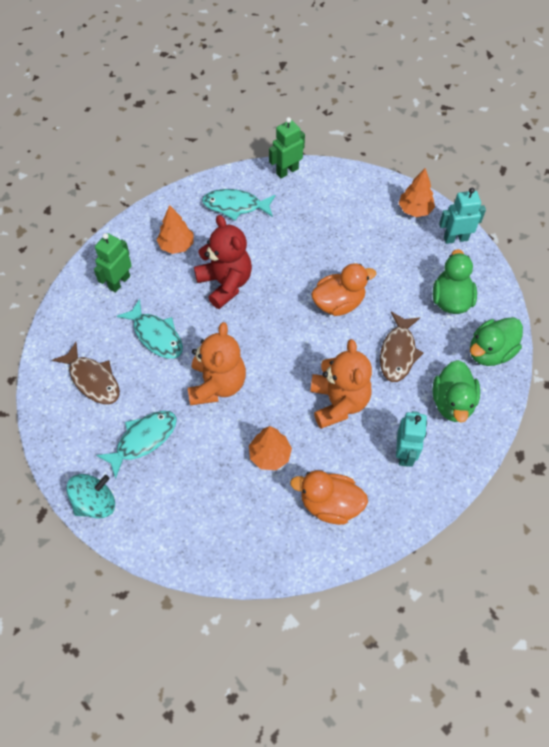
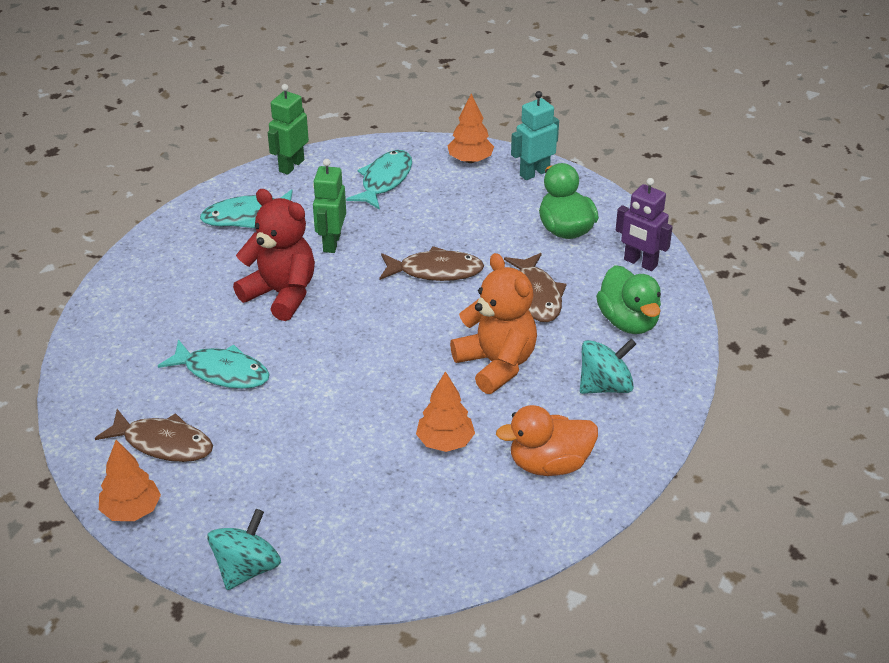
camera: 25 degrees left, 20 degrees down
green robot [94,233,132,293] -> green robot moved to [313,159,346,253]
turquoise fish [96,411,177,479] -> turquoise fish moved to [346,150,412,210]
orange tree [157,205,194,254] -> orange tree moved to [99,440,161,521]
orange teddy bear [188,322,246,405] -> none
orange duck [311,263,376,316] -> brown fish [380,246,484,281]
turquoise robot [396,411,427,467] -> turquoise spinning top [580,339,636,394]
green duck [470,317,523,366] -> purple robot [616,178,673,271]

